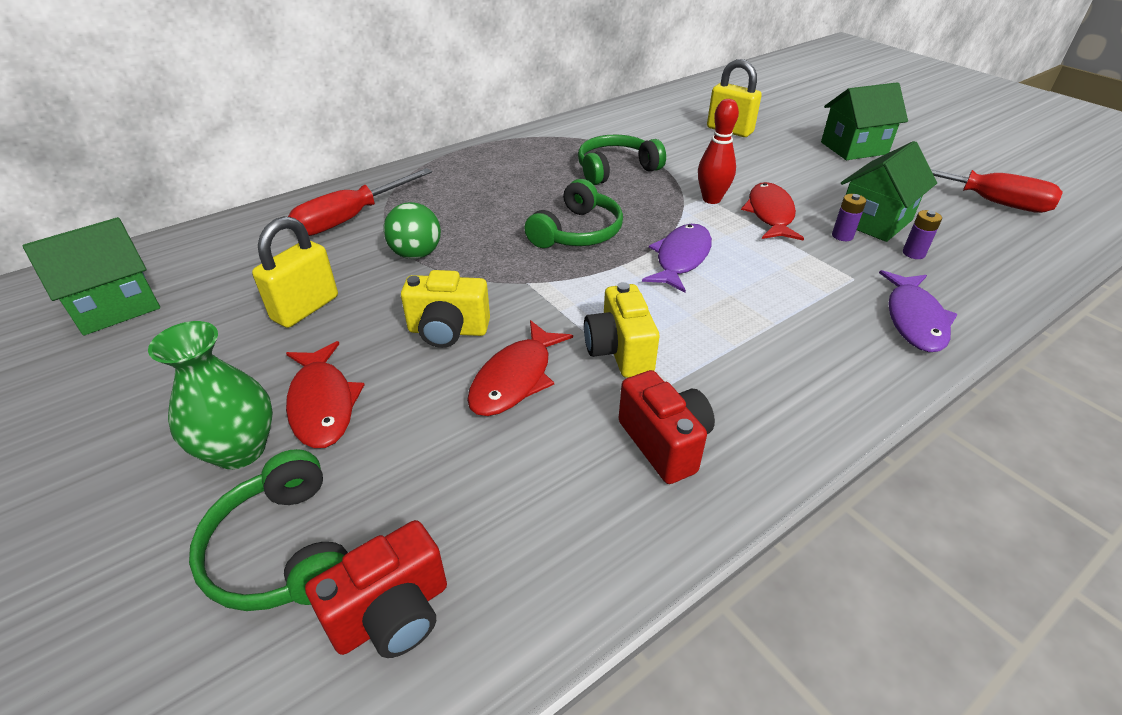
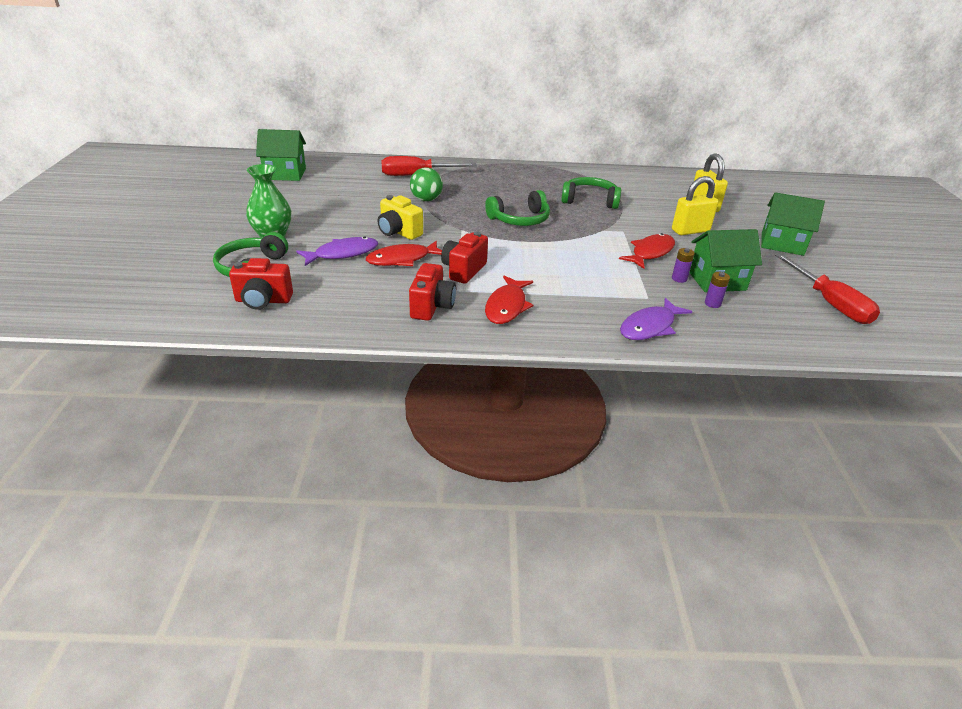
camera: 35 degrees right, 5 degrees down
yellow padlock [252,216,338,328] -> yellow padlock moved to [672,176,718,235]
red fish [286,341,365,448] -> red fish moved to [485,276,533,324]
yellow camera [584,282,659,378] -> red camera [441,231,488,284]
purple fish [642,224,712,293] -> purple fish moved to [296,237,378,266]
red bowling pin [698,99,739,204] -> none

